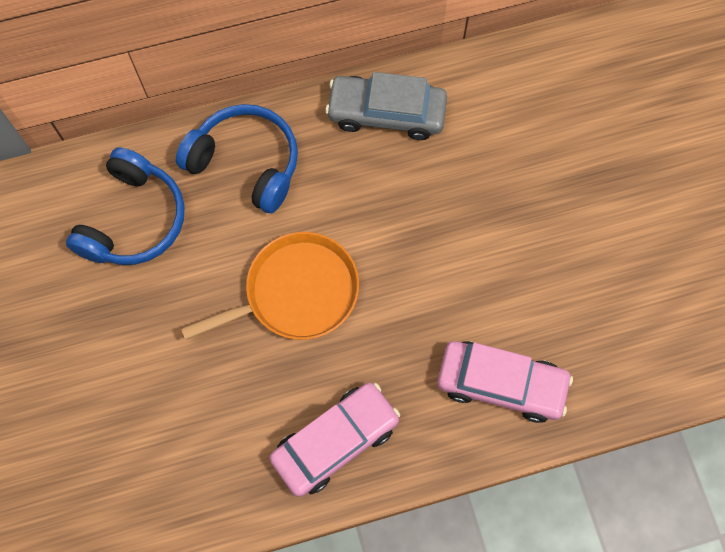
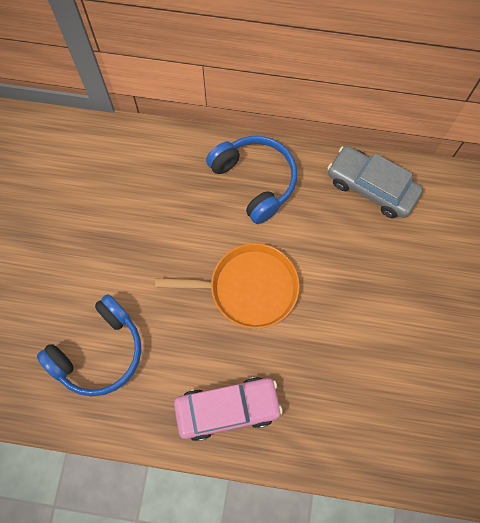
camera: 25 degrees right, 0 degrees up
blue headphones [66,147,185,265] -> blue headphones moved to [37,294,141,396]
pink car [437,341,573,423] -> none

